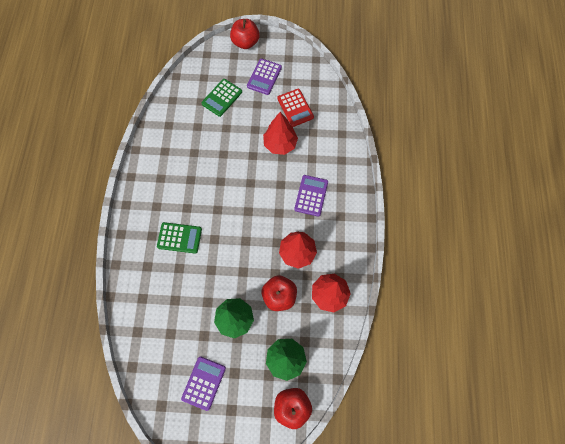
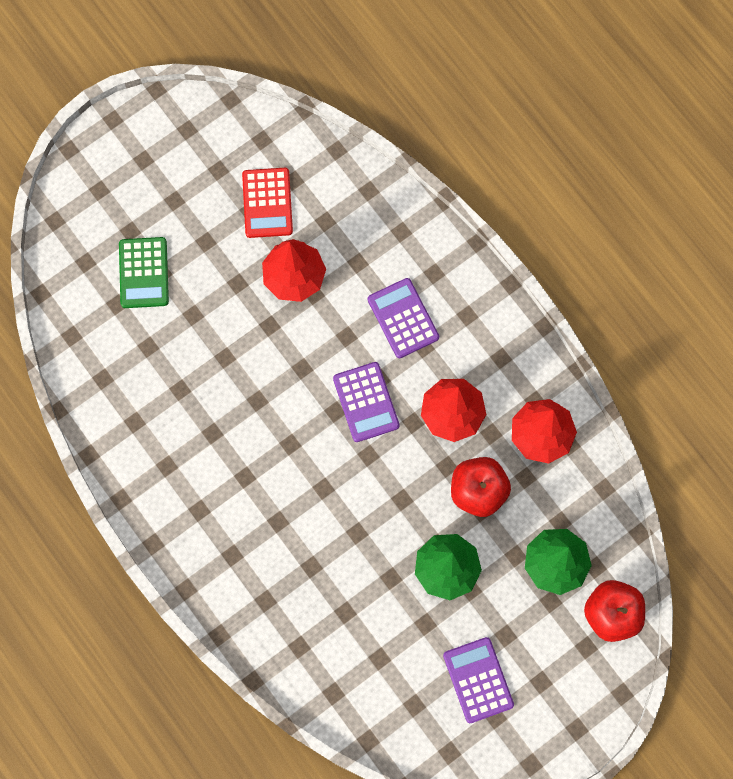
camera: 40 degrees left, 5 degrees up
green calculator [157,222,202,254] -> none
red apple [230,19,260,49] -> none
purple calculator [247,58,282,95] -> purple calculator moved to [333,362,400,442]
red calculator [277,89,314,127] -> red calculator turned 60 degrees clockwise [242,168,293,238]

